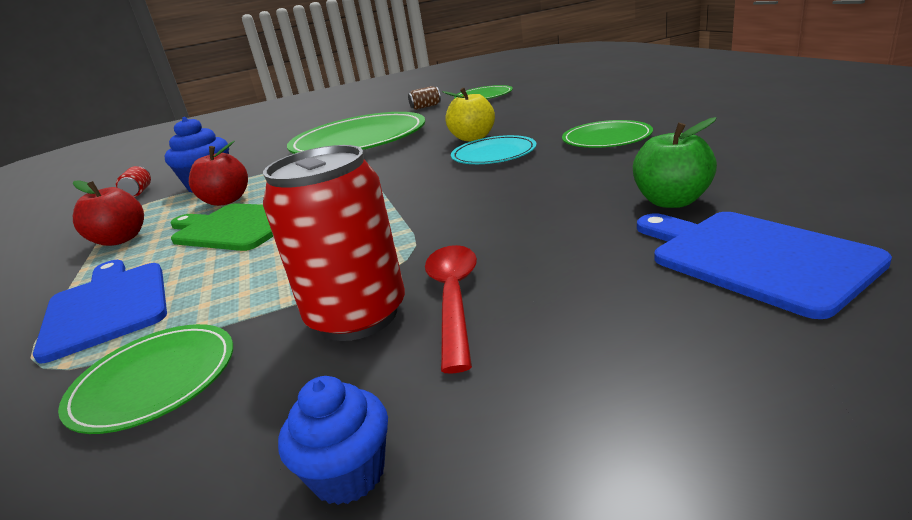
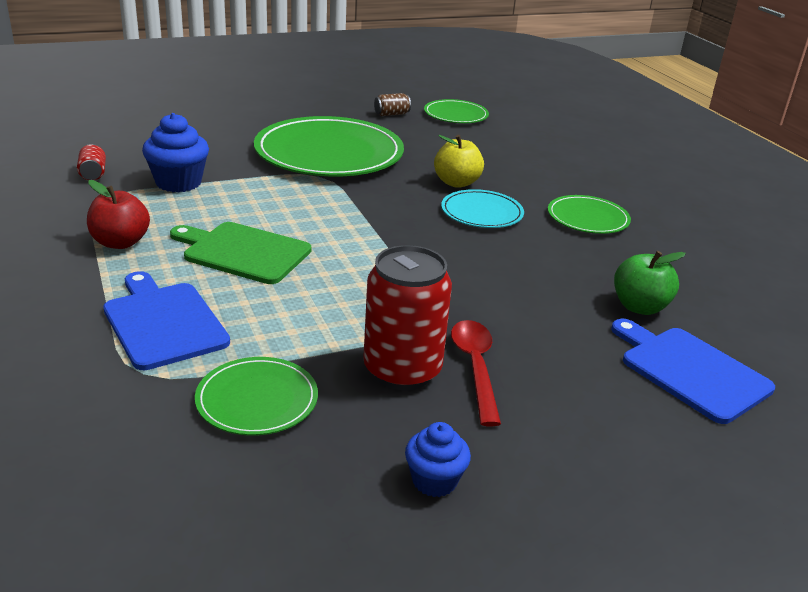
camera: 10 degrees left, 5 degrees up
red apple [189,141,248,206] -> none

